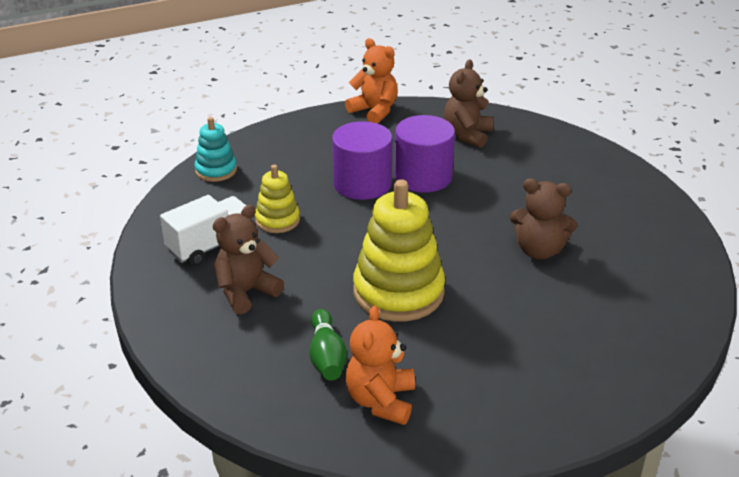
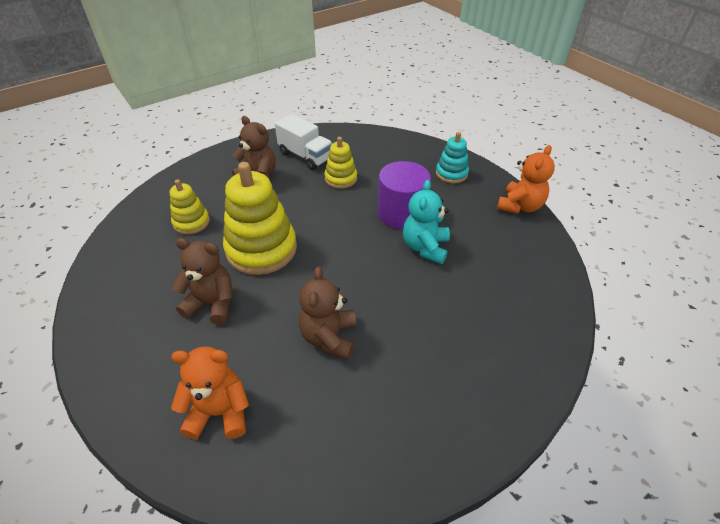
camera: 80 degrees right, 10 degrees up
turquoise stacking toy [194,117,237,182] -> turquoise stacking toy moved to [436,132,469,183]
green bowling pin [309,309,347,380] -> yellow stacking toy [169,179,210,235]
orange teddy bear [346,305,415,425] -> orange teddy bear moved to [171,346,249,439]
purple cylinder [394,115,455,193] -> turquoise teddy bear [403,180,450,264]
brown teddy bear [444,59,494,148] -> brown teddy bear moved to [172,238,232,325]

